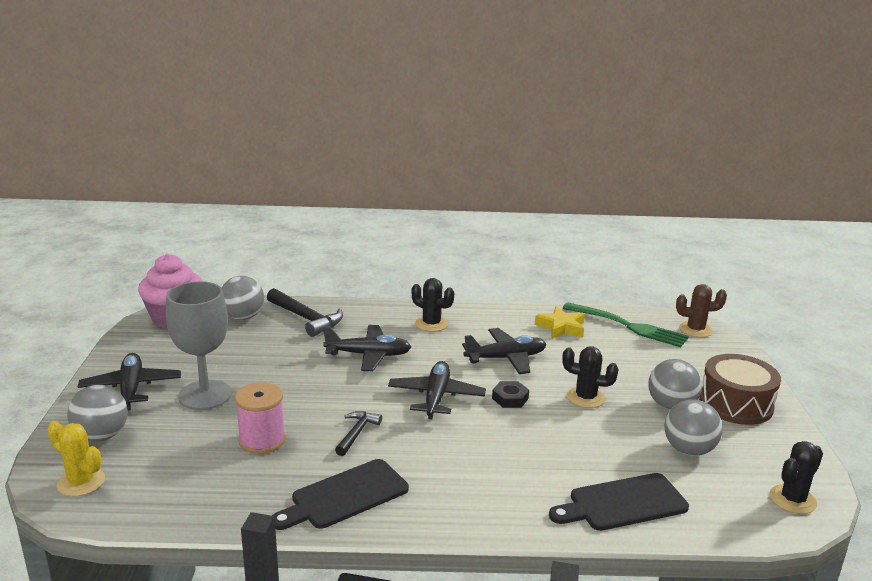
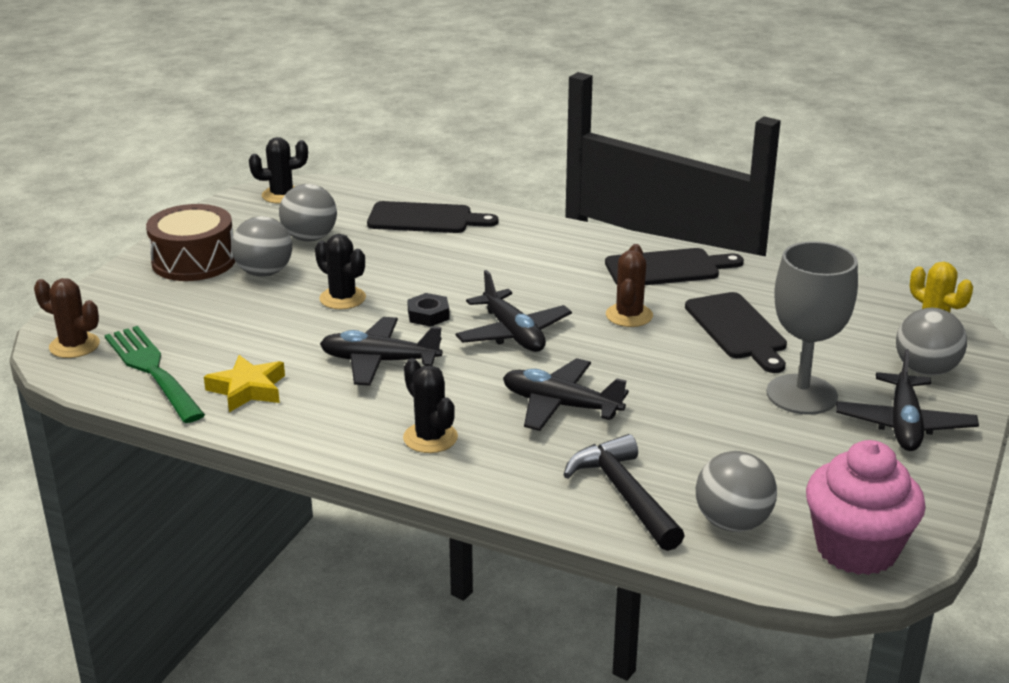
camera: 155 degrees left, 5 degrees up
pink spool [235,383,285,454] -> black cutting board [685,292,787,373]
black hammer [335,411,382,456] -> brown cactus [606,244,653,327]
black plane [388,361,486,419] -> black plane turned 60 degrees counterclockwise [455,270,572,352]

